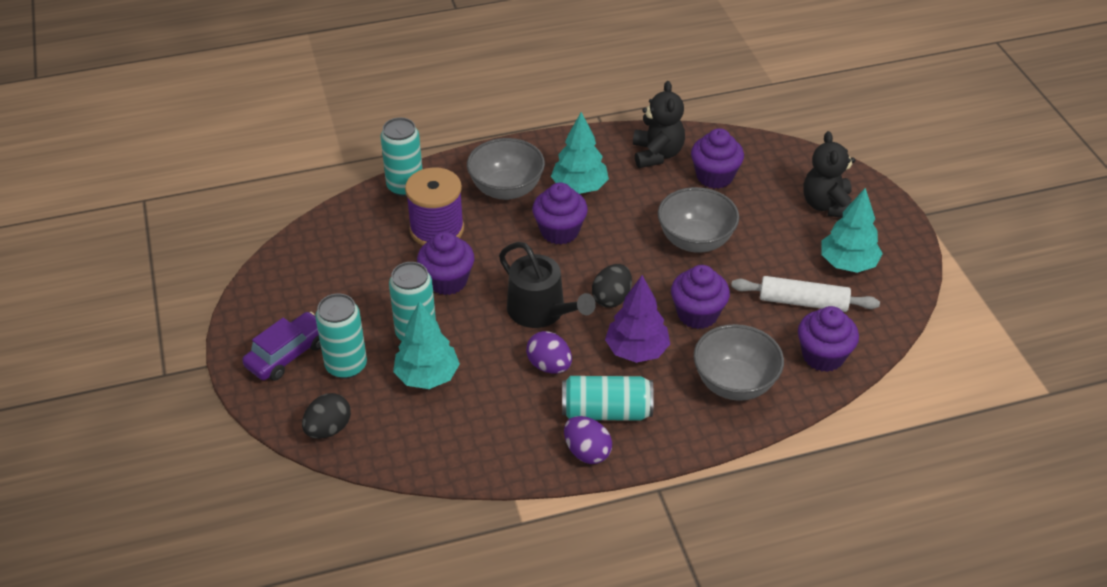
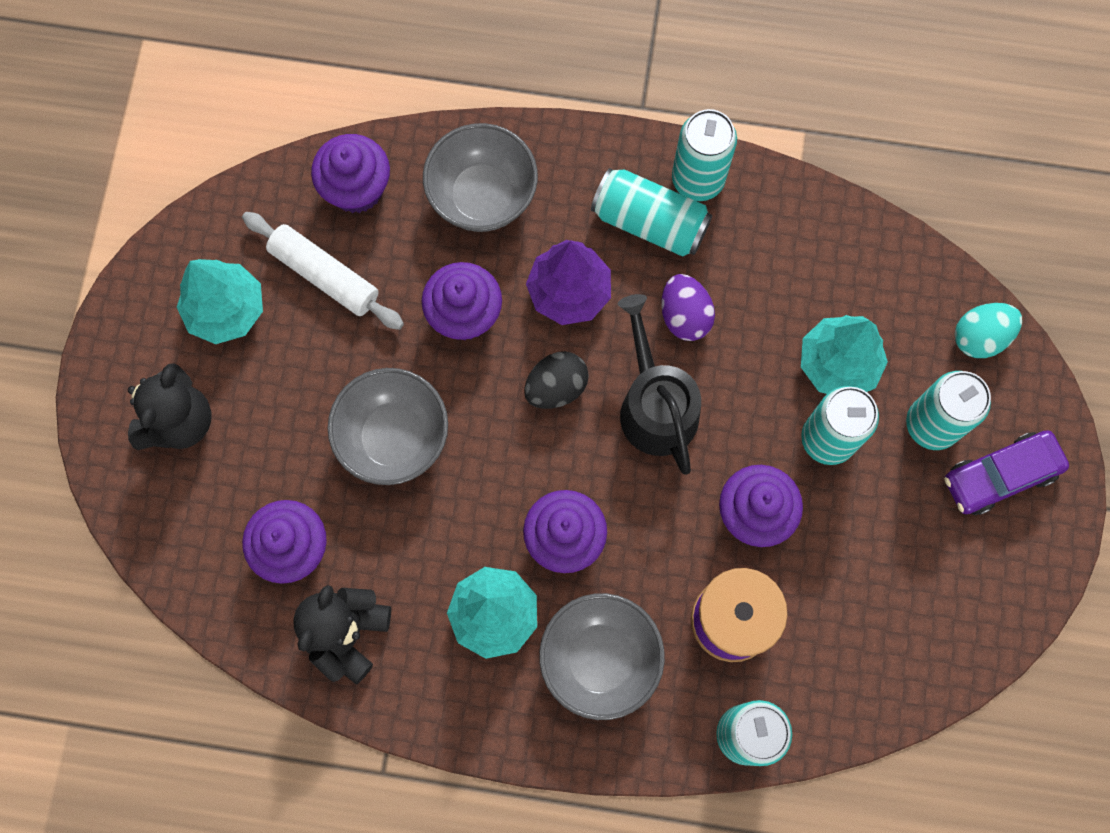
camera: 155 degrees left, 30 degrees up
black egg [302,393,351,439] -> turquoise egg [955,303,1022,358]
purple egg [564,416,612,464] -> turquoise can [672,109,737,201]

